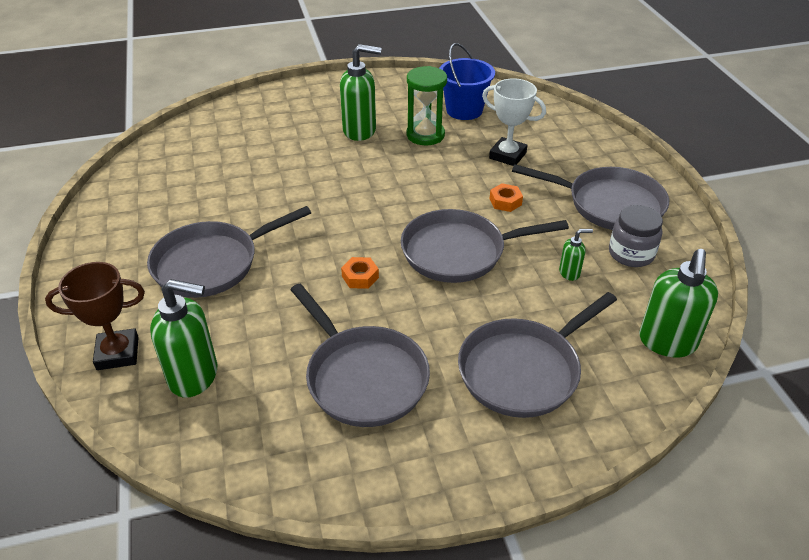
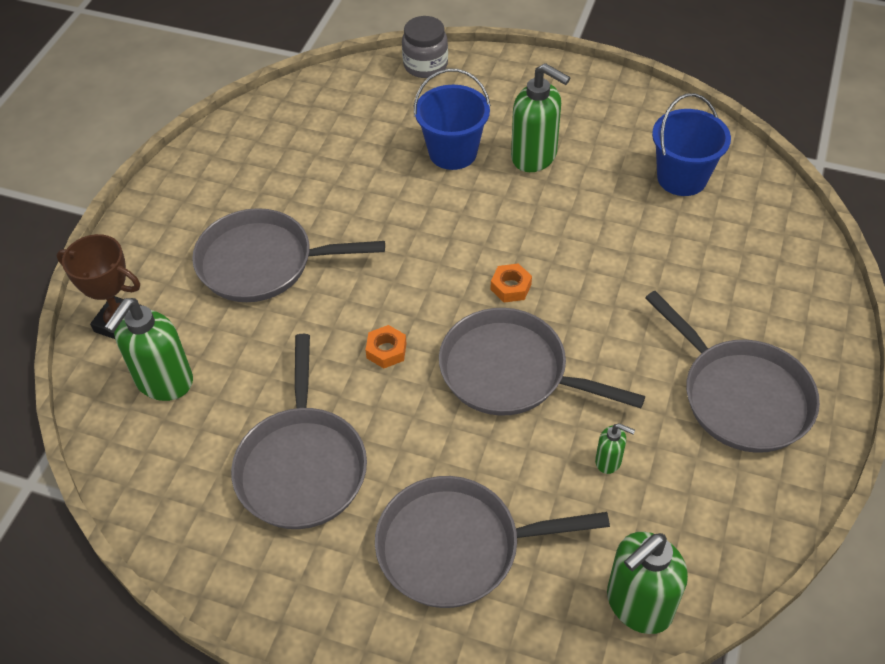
camera: 35 degrees right, 10 degrees up
green soap dispenser [150,279,217,398] -> green soap dispenser turned 75 degrees clockwise [104,298,193,401]
green hourglass [407,66,447,145] -> none
white trophy [482,78,546,166] -> none
orange nut [490,183,523,212] -> orange nut moved to [491,263,532,303]
grey jar [609,205,663,267] -> grey jar moved to [402,16,448,78]
none -> blue bucket [414,69,491,170]

